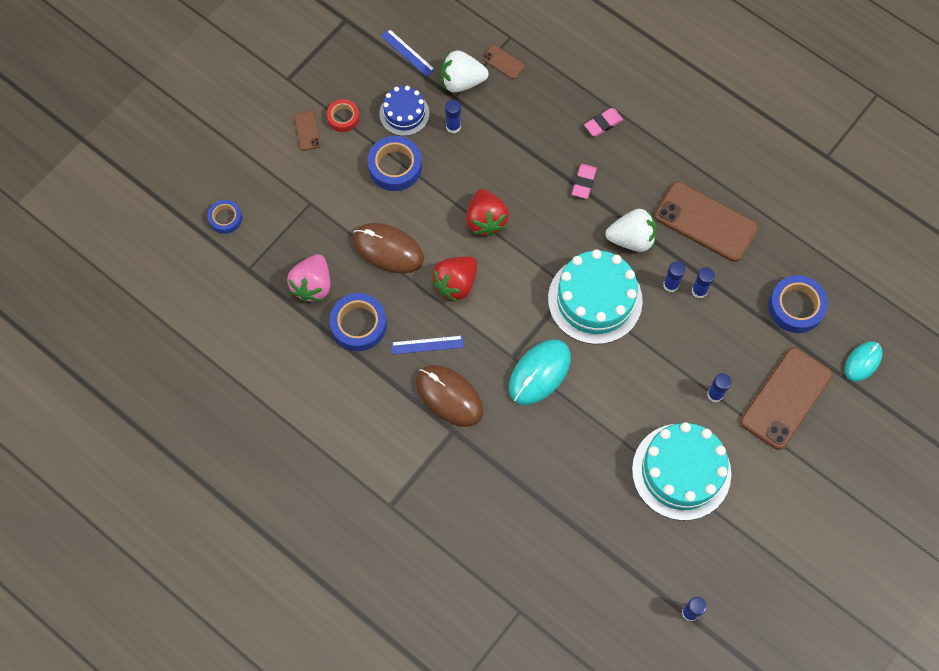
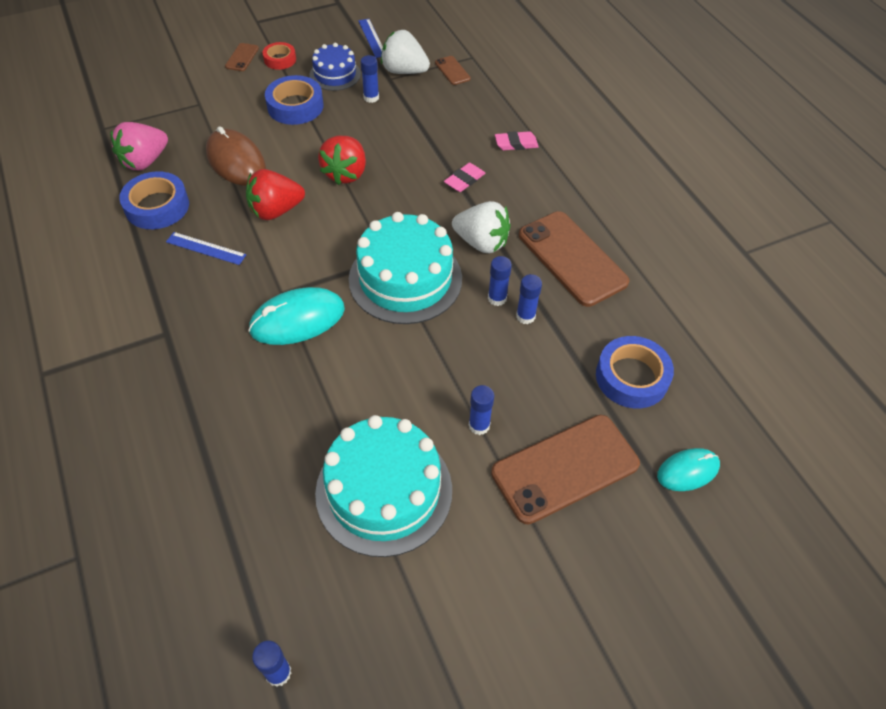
camera: 25 degrees right, 15 degrees down
blue tape [208,200,242,234] -> none
brown mouse [416,365,483,427] -> none

